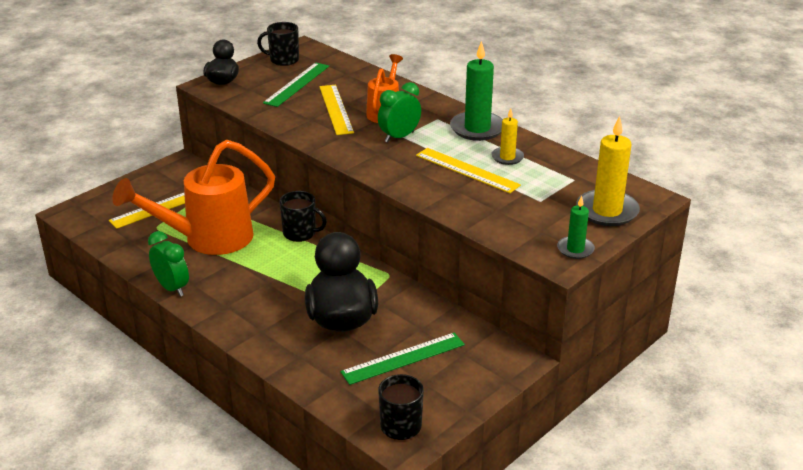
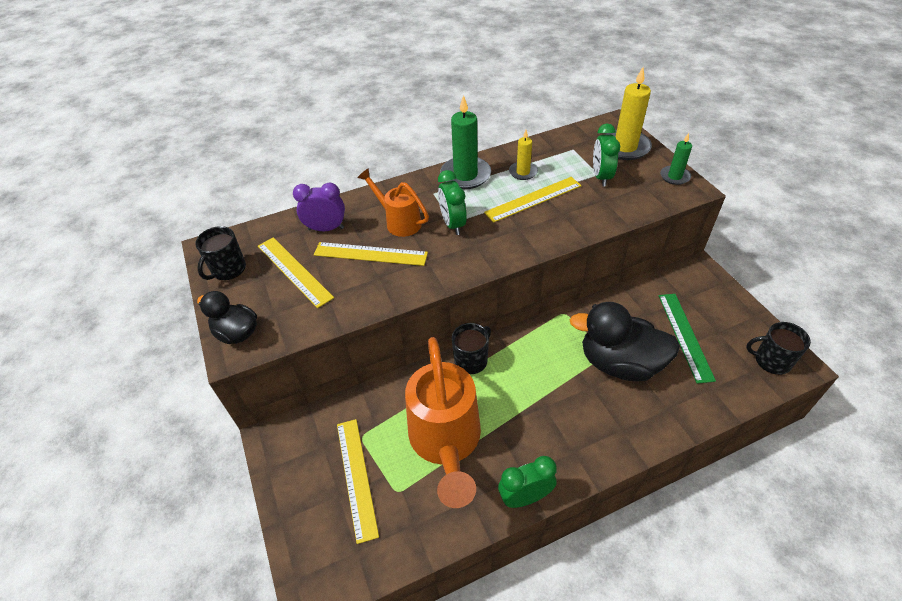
camera: 65 degrees left, 15 degrees up
green ruler [263,63,329,107] -> yellow ruler [258,237,334,308]
none -> purple clock [293,183,345,231]
none -> green clock [593,124,620,186]

